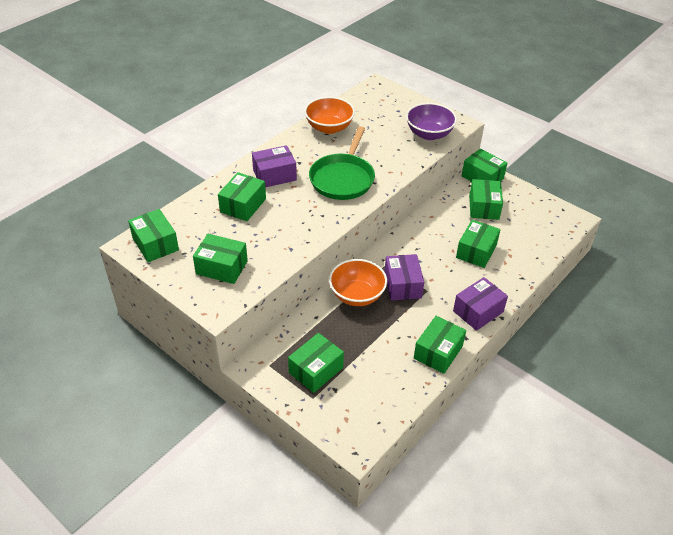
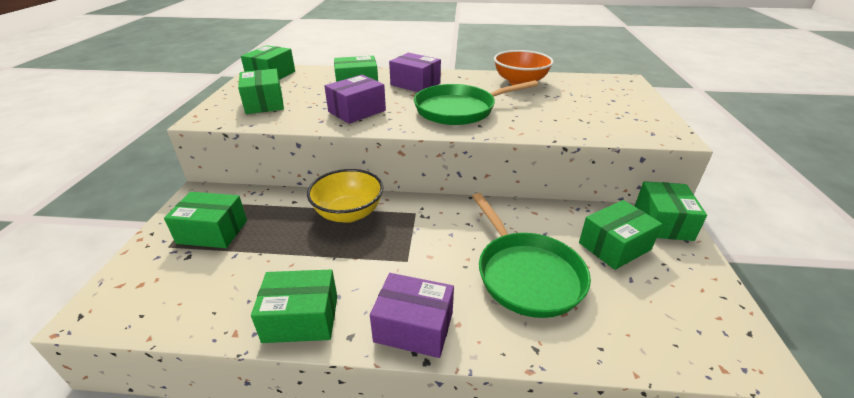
camera: 55 degrees right, 10 degrees down
orange bowl [329,259,387,306] -> yellow bowl [307,169,383,223]
purple box [384,254,424,301] -> purple box moved to [324,75,386,124]
purple bowl [406,103,457,140] -> none
green box [456,220,500,268] -> green pan [472,193,591,318]

